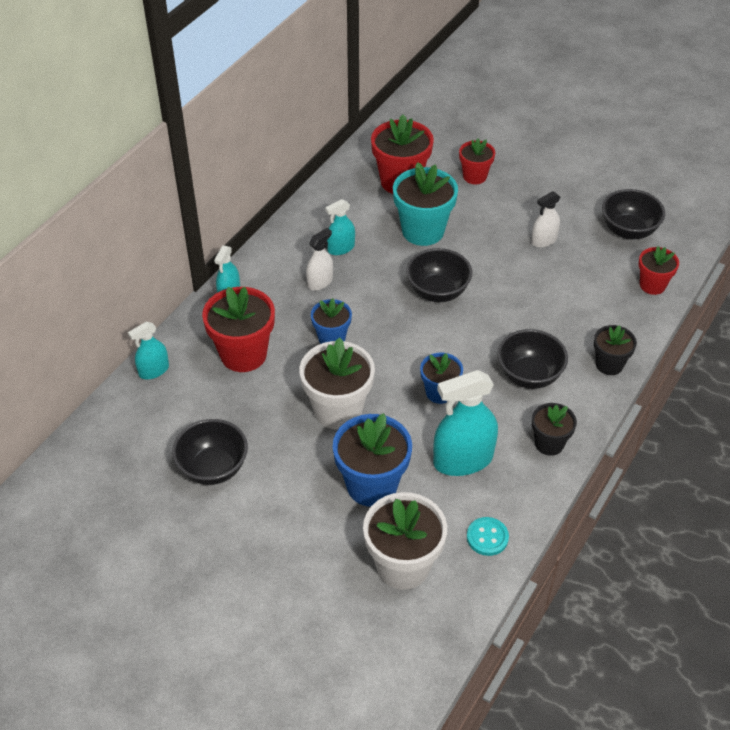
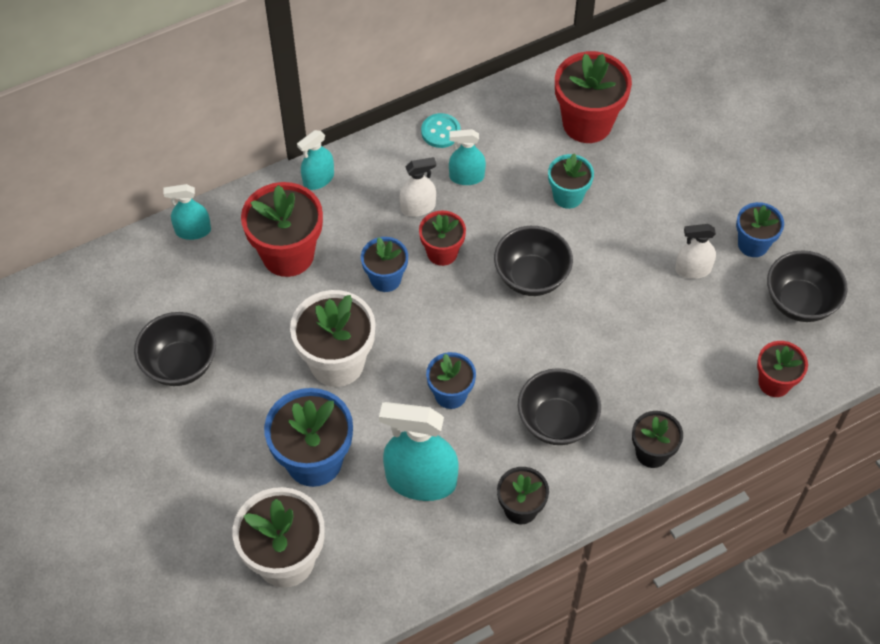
camera: 30 degrees right, 10 degrees up
turquoise flower pot [393,162,458,246] -> turquoise flower pot [548,153,594,209], size x0.59
red flower pot [459,138,495,184] -> red flower pot moved to [419,211,466,266]
turquoise button [467,517,509,556] -> turquoise button moved to [421,113,461,148]
none -> blue flower pot [736,202,784,257]

